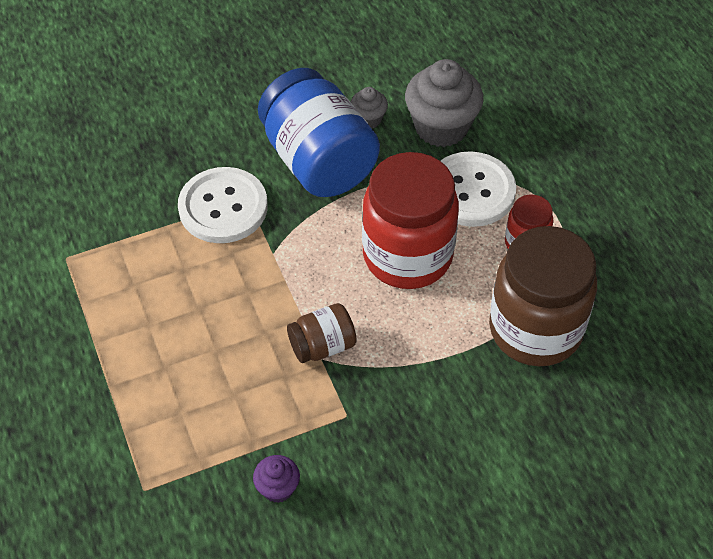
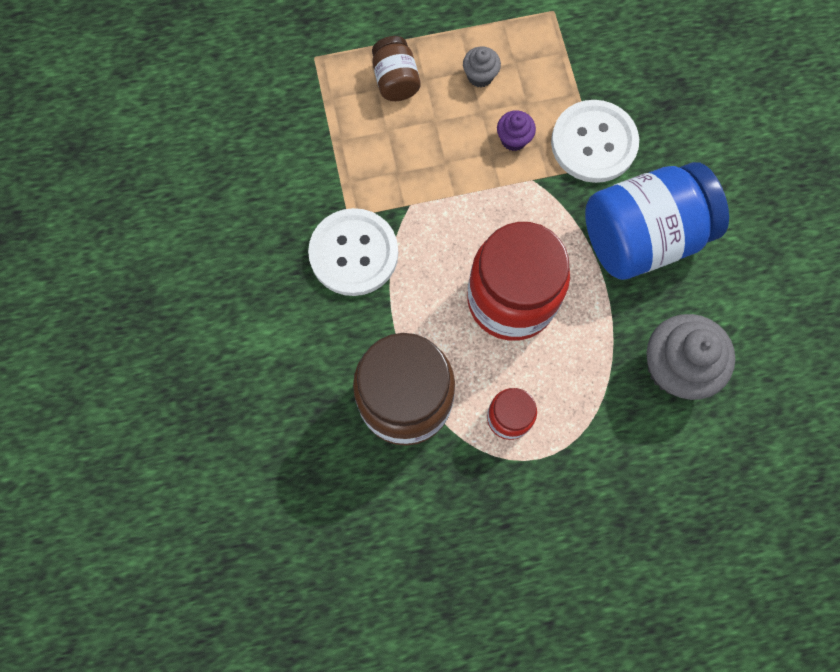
camera: 100 degrees right, 20 degrees up
purple cupcake [253,455,300,503] -> purple cupcake moved to [497,110,536,151]
brown jar [287,303,357,363] -> brown jar moved to [372,36,420,101]
grey cupcake [351,87,388,128] -> grey cupcake moved to [463,46,501,88]
white button [441,151,516,227] -> white button moved to [308,208,398,296]

